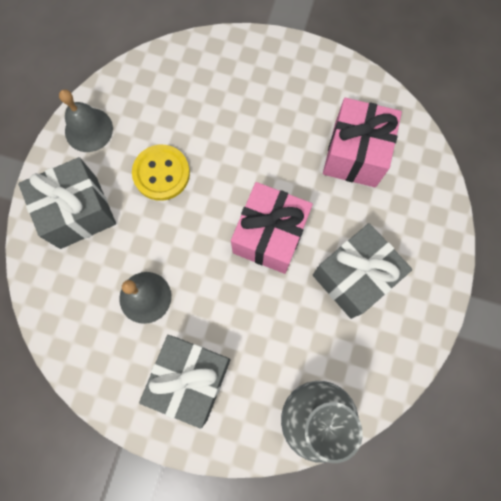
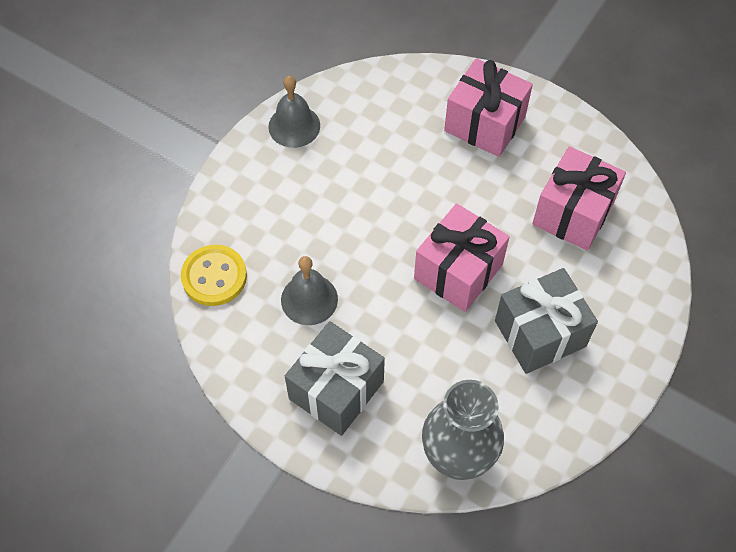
camera: 15 degrees right, 15 degrees down
grey gift [18,157,116,249] -> none
yellow button [132,145,190,201] -> yellow button moved to [181,245,247,306]
none -> pink gift [444,58,533,157]

